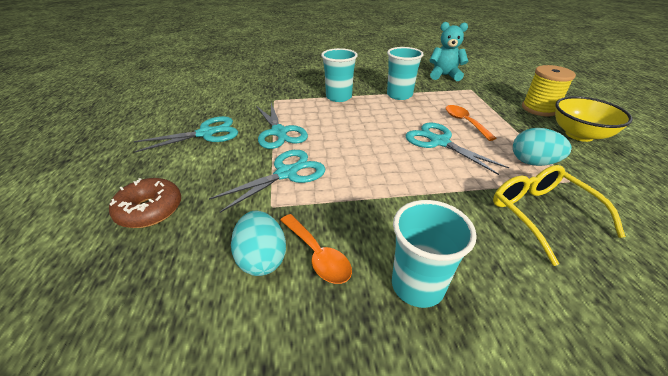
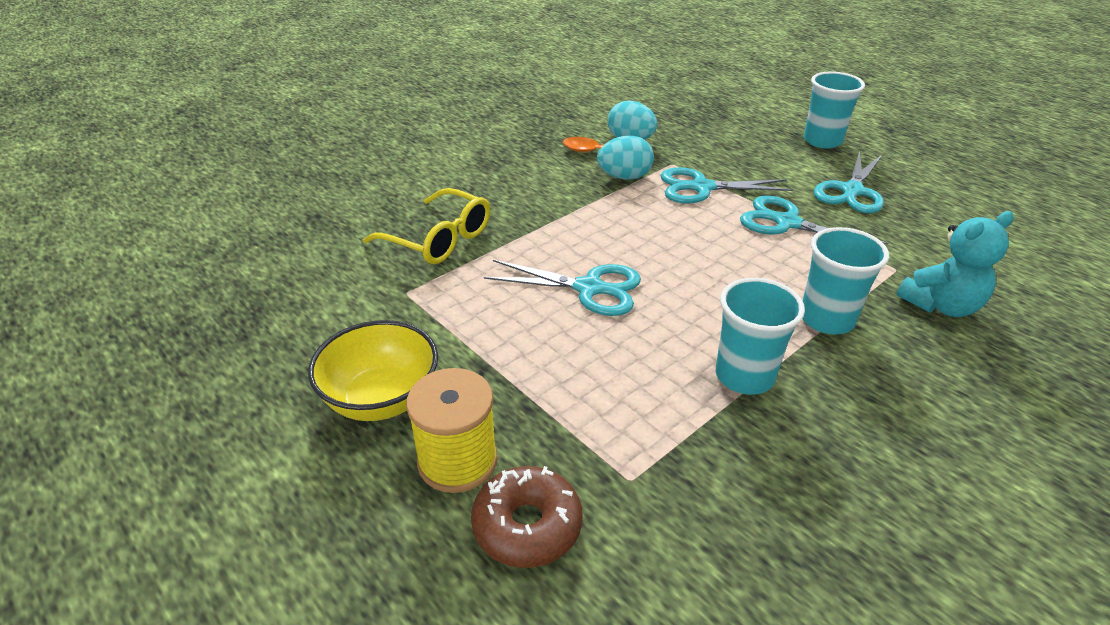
camera: 145 degrees right, 0 degrees up
brown donut [109,178,181,228] -> brown donut moved to [471,466,583,568]
turquoise scissors [209,150,325,213] -> turquoise scissors turned 75 degrees clockwise [660,167,793,204]
turquoise cup [392,200,477,308] -> turquoise cup moved to [804,71,865,148]
turquoise teddy bear [429,22,468,81] -> turquoise teddy bear moved to [896,211,1014,317]
orange spoon [446,105,497,141] -> none
turquoise egg [513,128,572,166] -> turquoise egg moved to [597,136,654,180]

